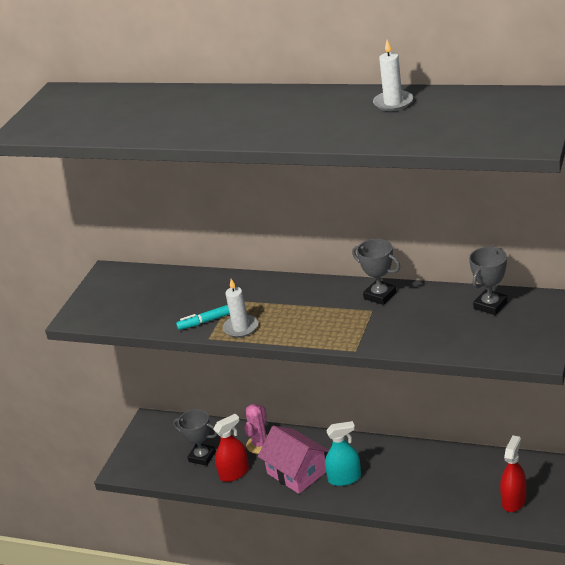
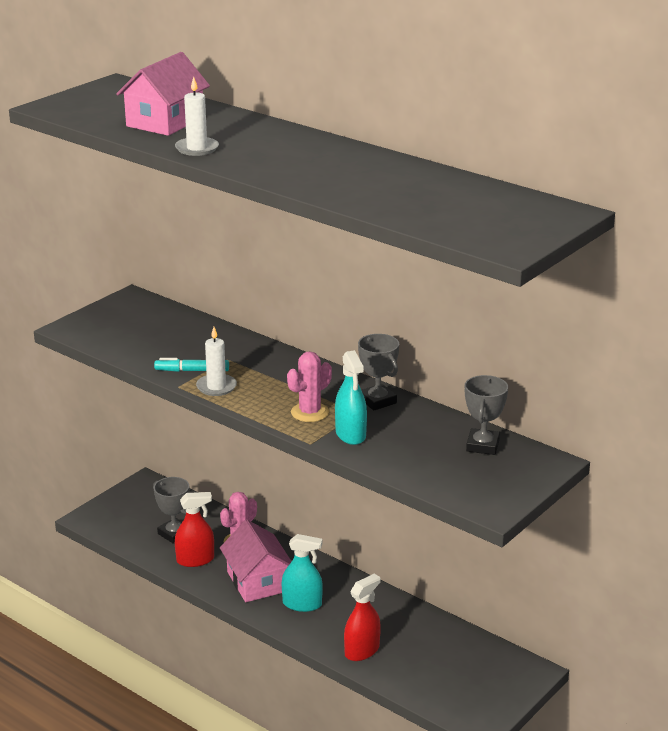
camera: 15 degrees right, 5 degrees down
white candle [373,40,413,111] -> white candle moved to [175,77,219,156]
grey trophy [469,247,508,315] -> grey trophy turned 45 degrees counterclockwise [465,375,508,455]
red spray bottle [500,435,526,512] -> red spray bottle moved to [344,574,381,661]
none -> pink house [116,52,210,136]
none -> pink cactus [287,351,332,422]
none -> turquoise spray bottle [335,350,367,445]

